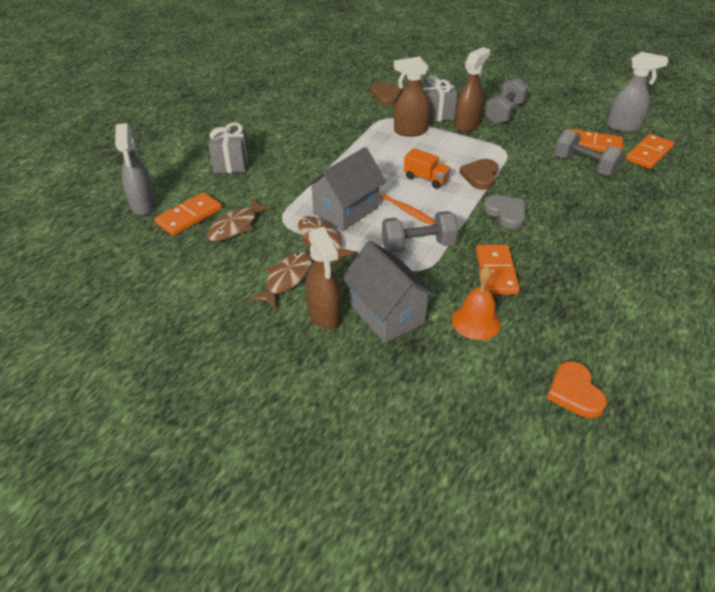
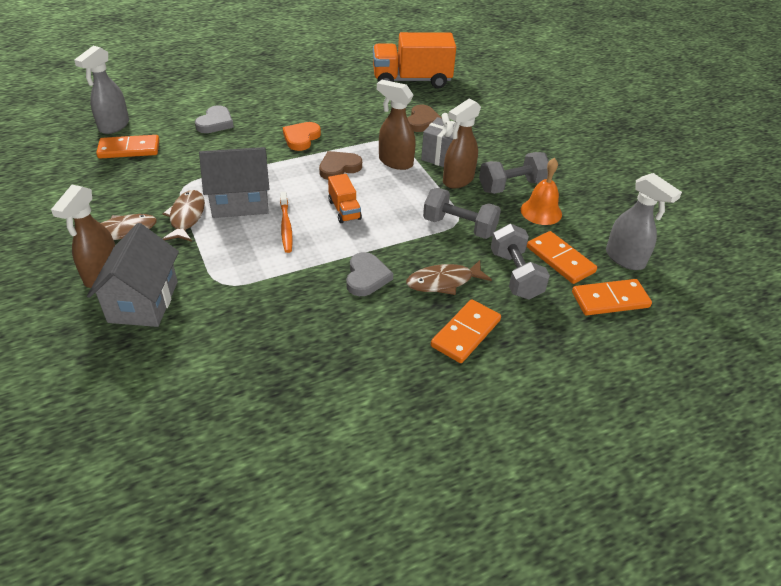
camera: 35 degrees right, 0 degrees up
brown fish [207,198,272,241] -> brown fish moved to [406,260,492,295]
grey gift [209,122,248,173] -> grey heart [195,105,234,133]
grey dumbbell [382,211,459,253] -> grey dumbbell moved to [423,188,501,239]
orange bell [452,266,501,340] -> orange bell moved to [521,158,562,225]
brown spray bottle [455,47,490,132] -> brown spray bottle turned 150 degrees clockwise [443,98,481,188]
brown heart [459,159,498,190] -> brown heart moved to [319,151,362,180]
orange domino [476,245,520,294] -> orange domino moved to [431,299,501,363]
orange heart [547,361,607,418] -> orange heart moved to [283,122,321,151]
none -> orange truck [373,32,456,88]

